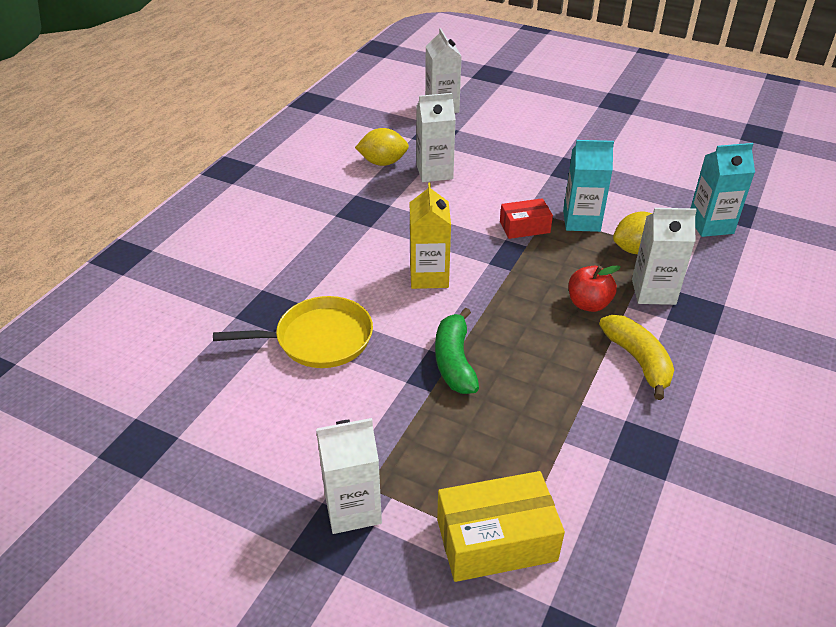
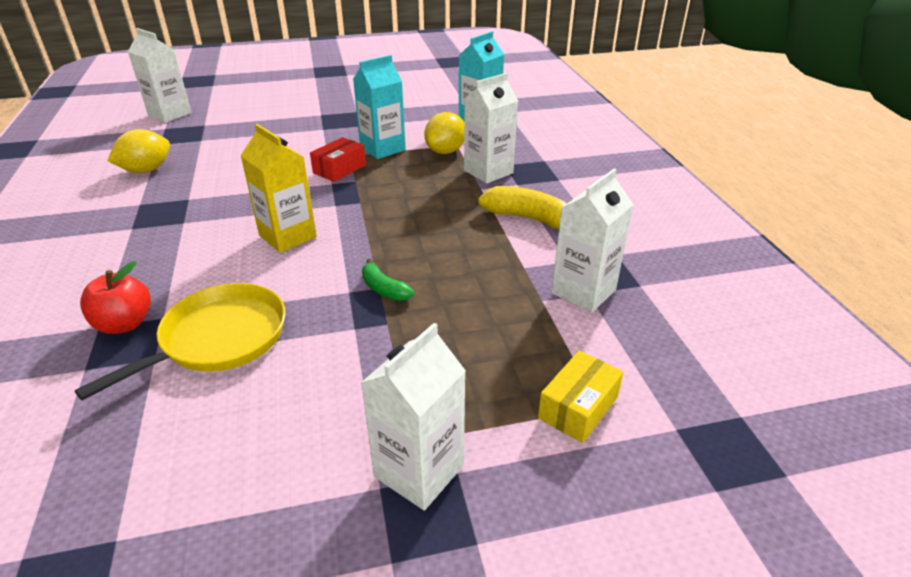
camera: 40 degrees left, 5 degrees down
white carton [416,93,456,182] -> white carton moved to [551,169,634,312]
green banana [435,308,479,394] -> green banana [362,259,414,301], size x0.59
yellow box [437,471,565,582] -> yellow box [538,350,624,443], size x0.61
red apple [569,265,621,312] -> red apple moved to [80,261,151,334]

